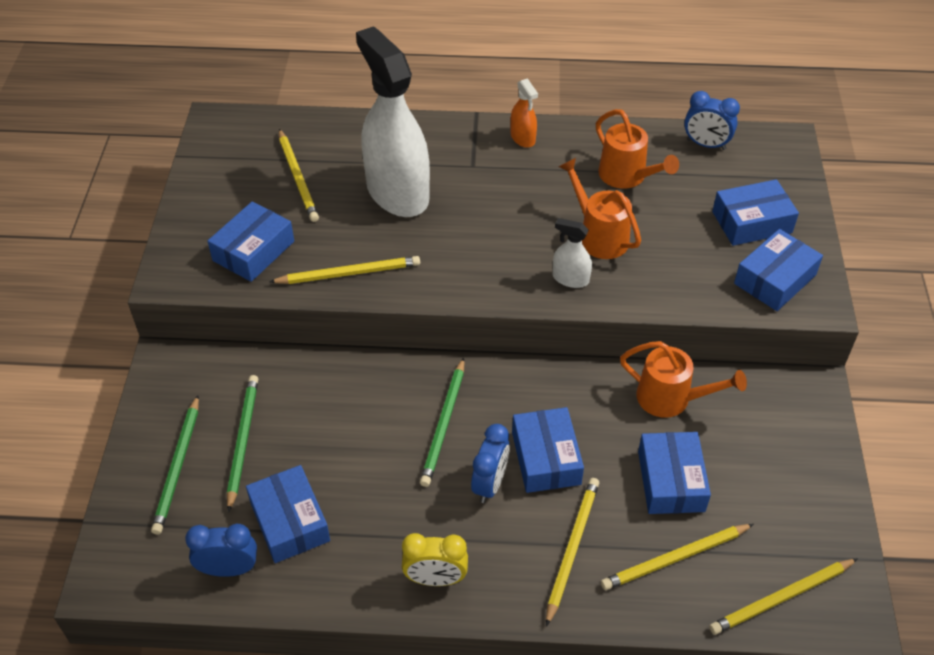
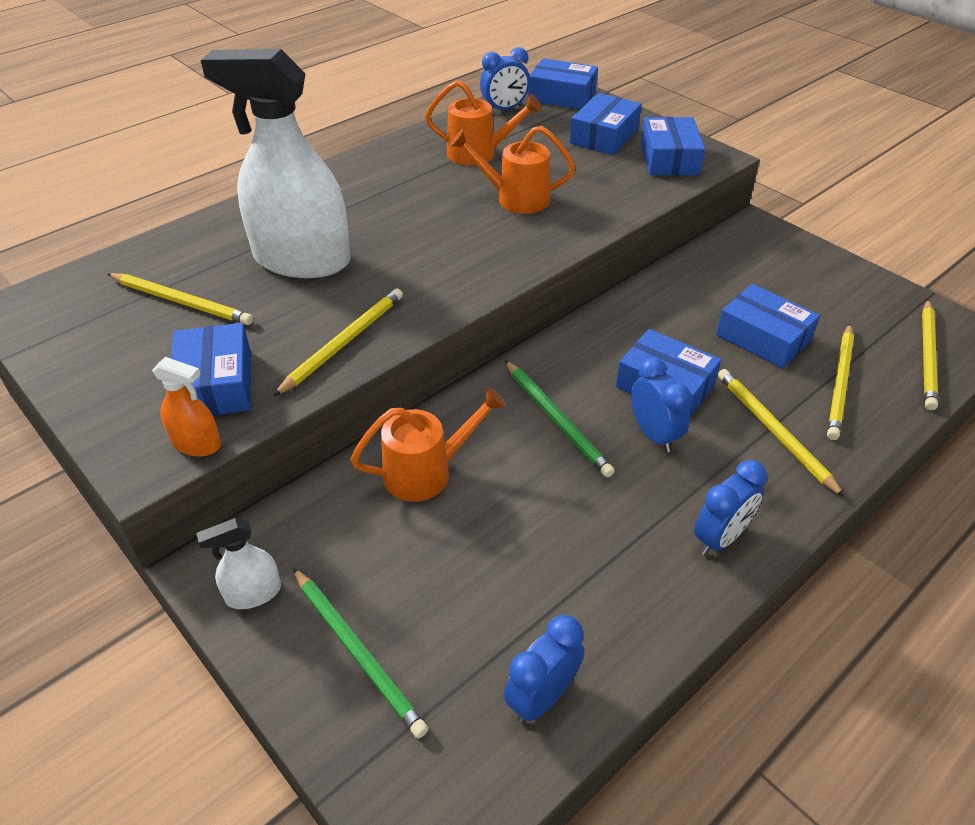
camera: 45 degrees left, 5 degrees down
green pencil [227,375,258,512] -> none
blue box [246,465,330,563] -> blue box moved to [528,58,598,109]
yellow clock [402,533,468,586] -> blue clock [694,460,767,555]
orange spray bottle [510,78,538,148] -> orange spray bottle moved to [152,357,221,457]
white spray bottle [552,218,592,288] -> white spray bottle moved to [197,518,281,609]
orange watering can [620,341,747,418] -> orange watering can moved to [350,387,506,502]

